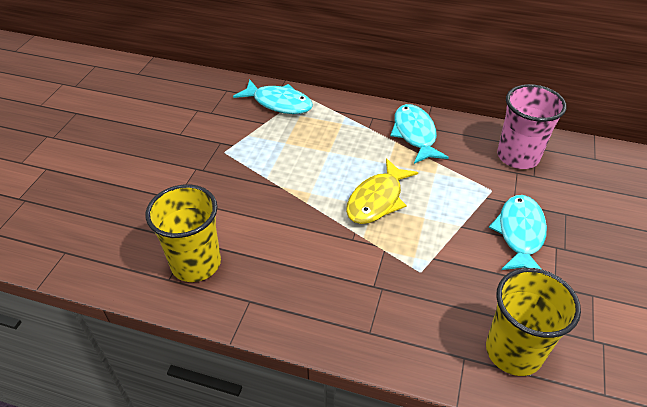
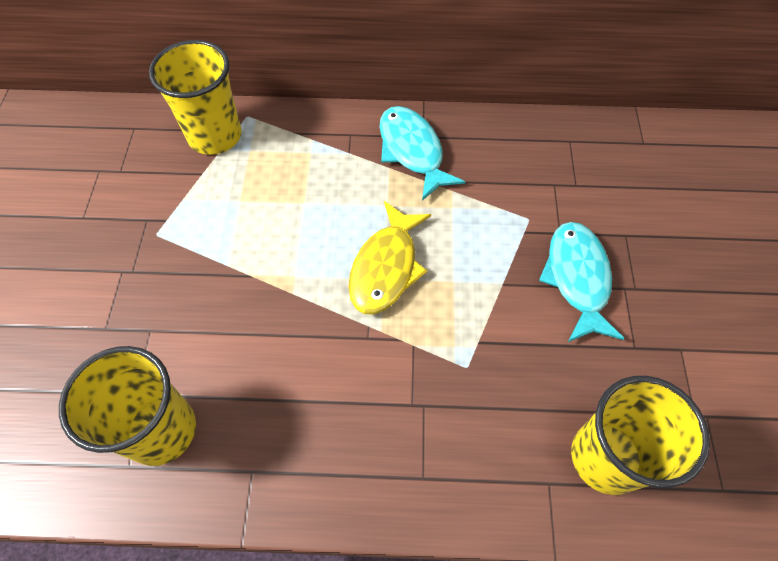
camera: 15 degrees left, 15 degrees up
turquoise fish [233,80,313,114] -> yellow cup [149,40,242,155]
pink cup [497,84,567,169] -> none

